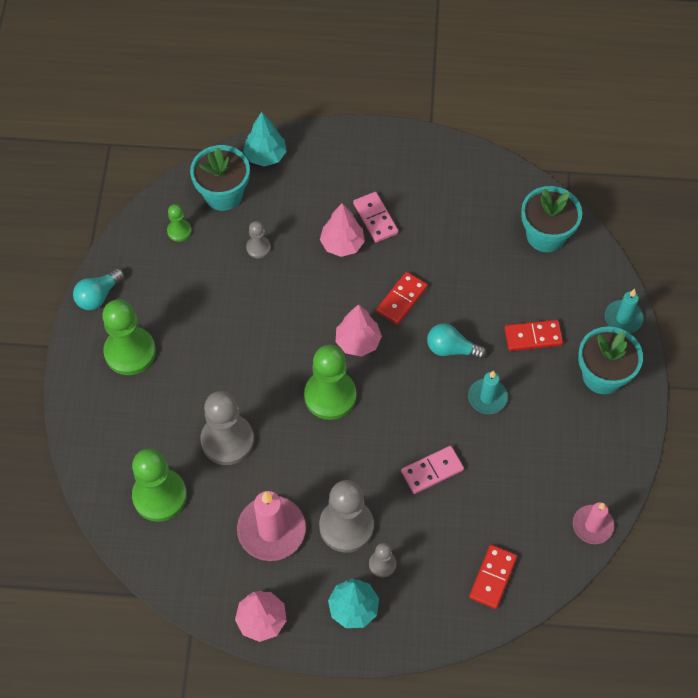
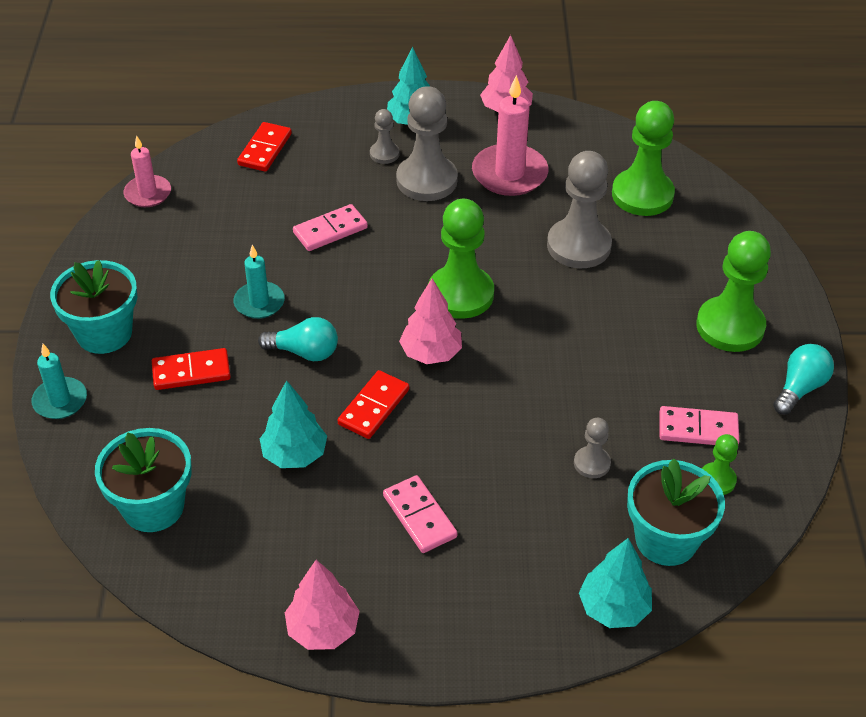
camera: 175 degrees right, 15 degrees down
pink tree [320,203,365,257] -> pink tree moved to [285,560,360,650]
none -> turquoise tree [260,380,327,468]
none -> pink domino [659,406,739,445]

